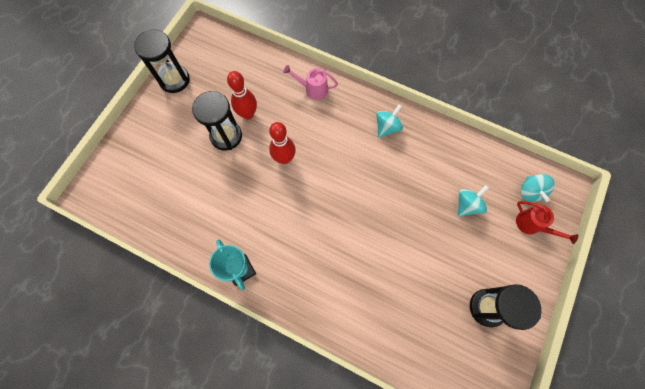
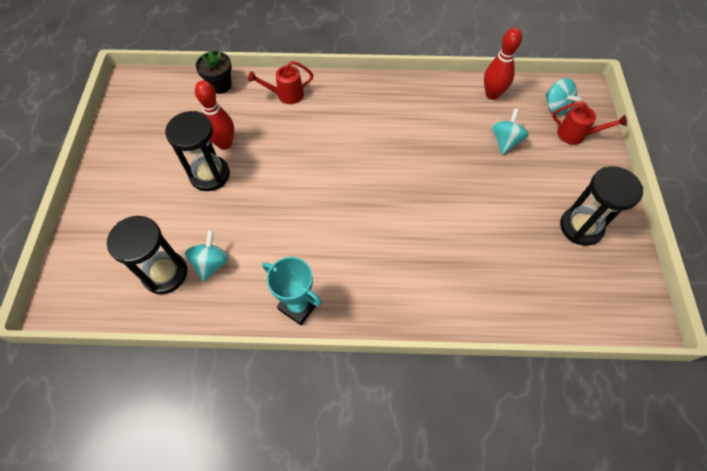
camera: 25 degrees left, 10 degrees down
black hourglass [134,29,190,93] -> black hourglass moved to [107,216,188,294]
red bowling pin [269,122,296,164] -> red bowling pin moved to [484,28,522,100]
pink watering can [283,65,338,100] -> red watering can [248,61,313,104]
turquoise spinning top [376,104,403,138] -> turquoise spinning top moved to [185,230,229,282]
none -> black flower pot [196,50,232,94]

